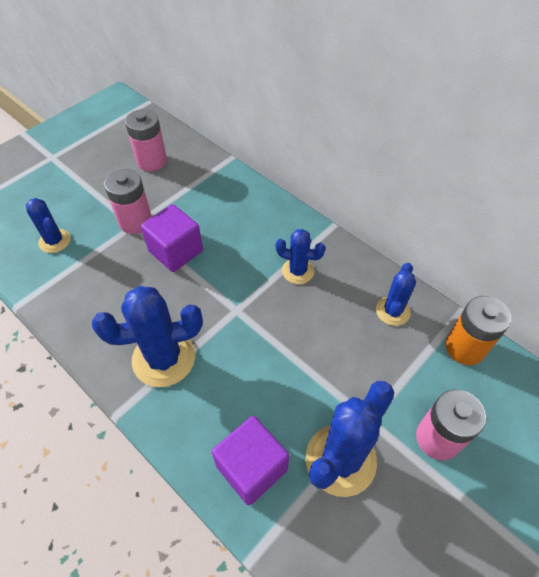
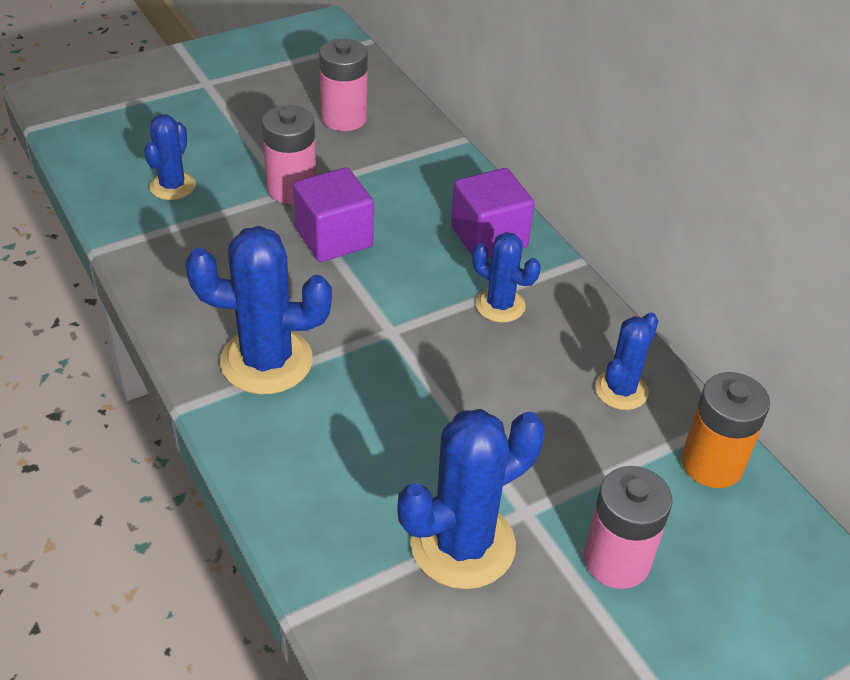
camera: 15 degrees right, 10 degrees down
blue cactus [26,198,71,253] -> blue cactus turned 45 degrees clockwise [144,114,196,200]
purple cube [212,416,289,505] -> purple cube moved to [451,168,534,258]

